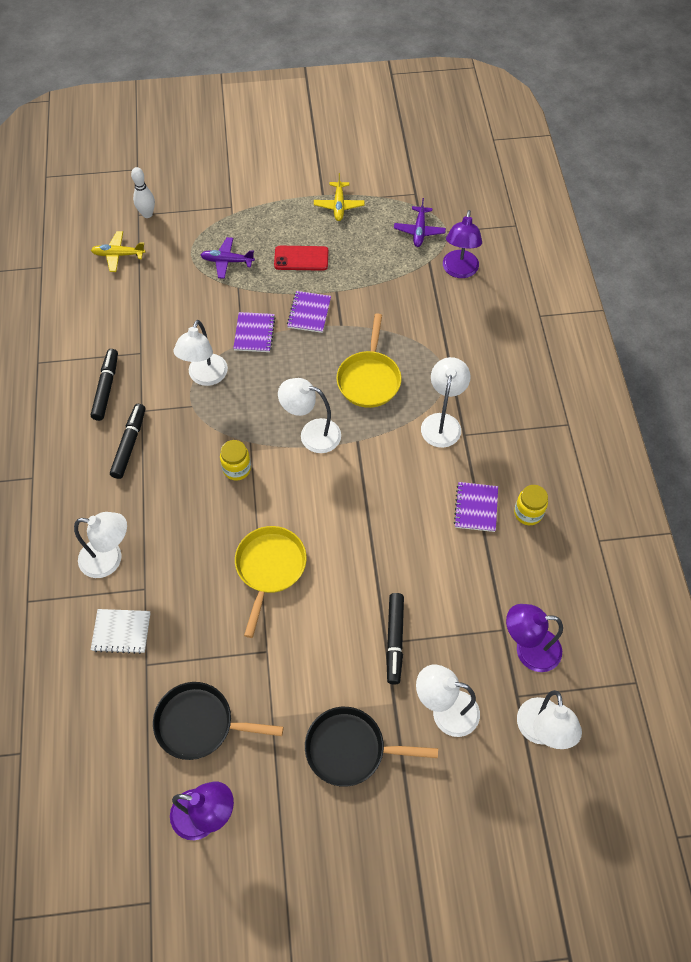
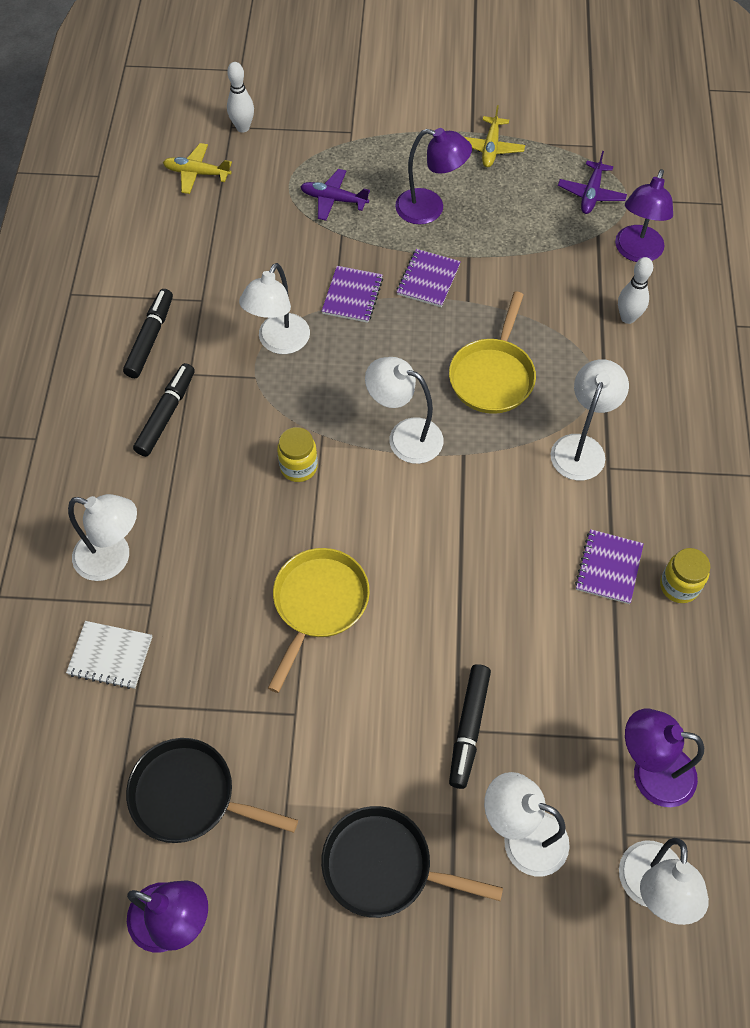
camera: 10 degrees right, 0 degrees up
red phone [274,246,328,271] -> purple lamp [395,128,472,224]
none -> white bowling pin [618,257,653,324]

